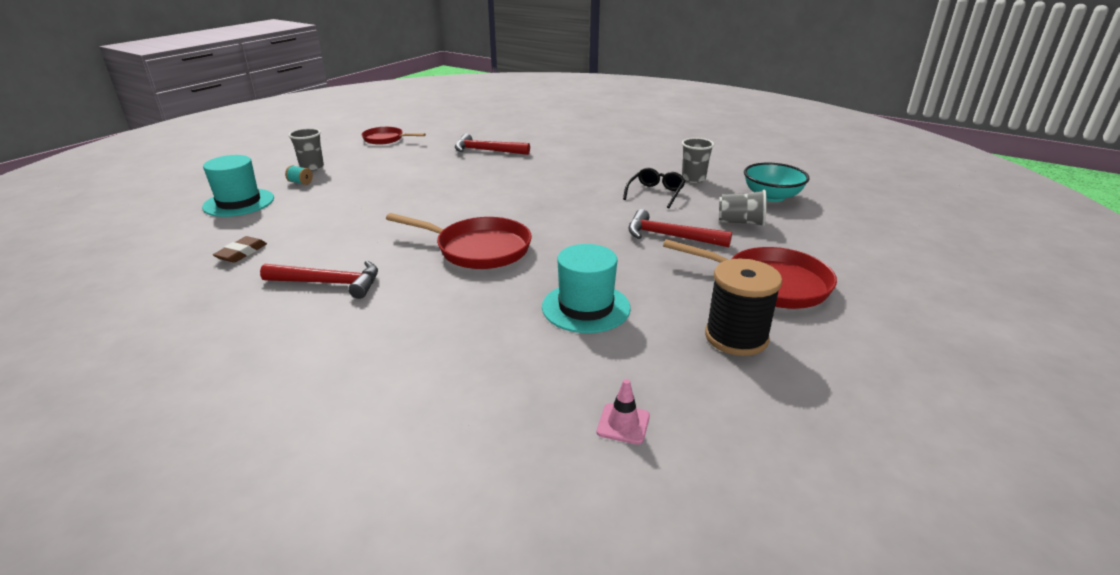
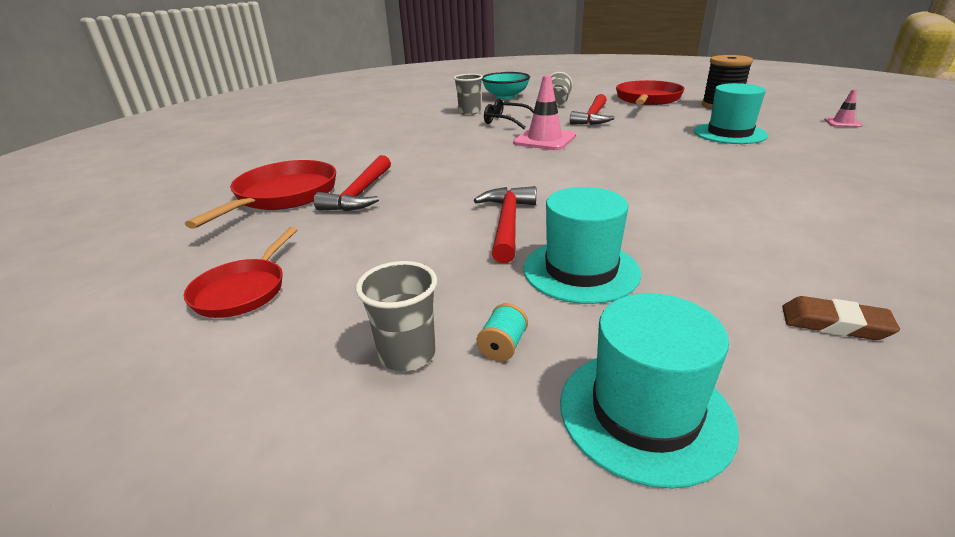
camera: 90 degrees left, 0 degrees up
red hammer [260,261,378,299] -> red hammer moved to [474,186,536,263]
red pan [386,213,532,269] -> red pan moved to [185,160,336,229]
none -> pink traffic cone [513,75,576,150]
none -> turquoise hat [524,187,641,304]

